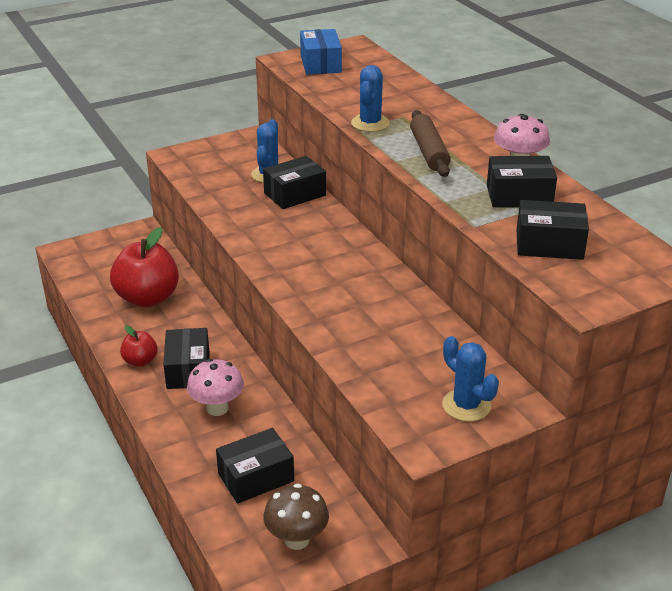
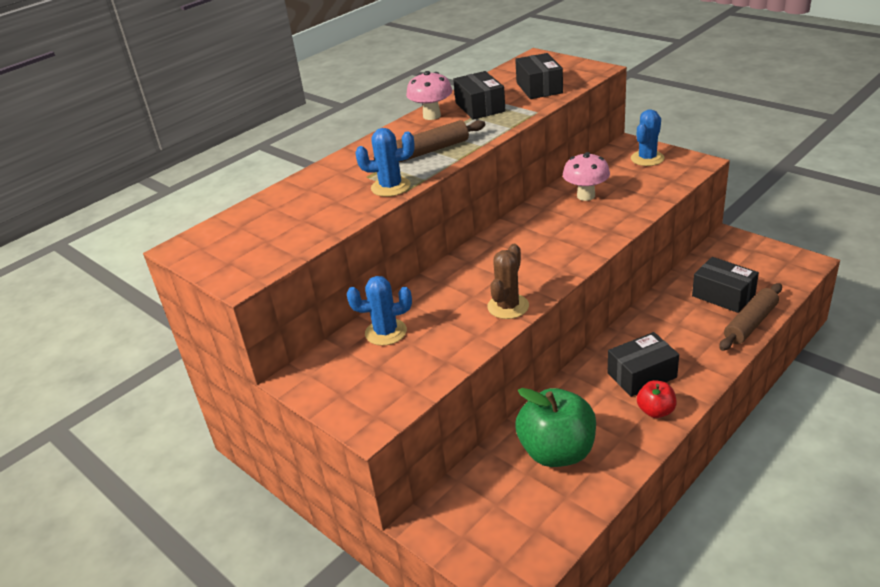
camera: 105 degrees left, 0 degrees up
red apple [110,227,179,307] -> green apple [515,388,596,467]
pink mushroom [187,359,244,416] -> pink mushroom moved to [563,152,610,201]
black box [263,156,326,209] -> none
brown mushroom [263,484,329,550] -> none
blue box [300,29,342,75] -> none
none -> brown cactus [487,244,529,319]
none -> brown rolling pin [719,283,782,351]

